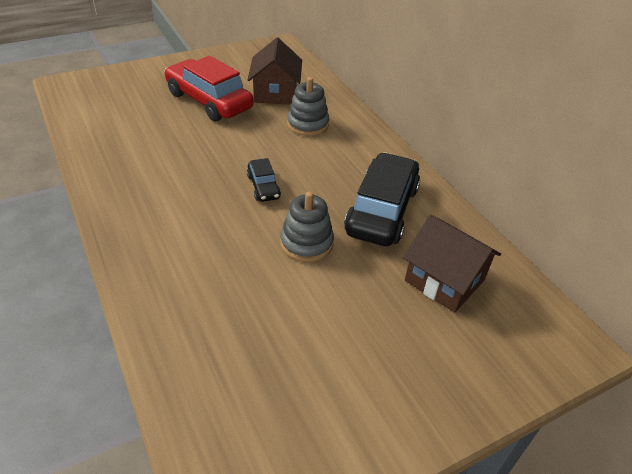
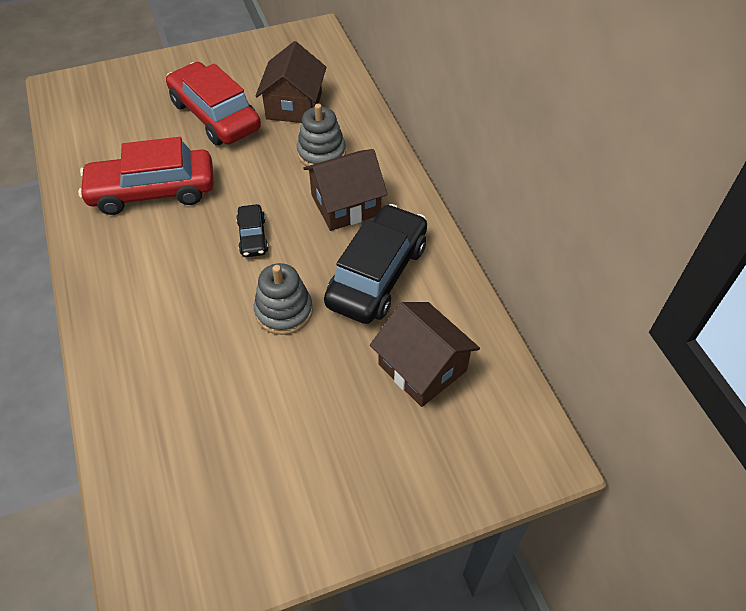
camera: 10 degrees right, 10 degrees up
none -> red car [78,137,214,215]
none -> brown house [303,149,388,231]

